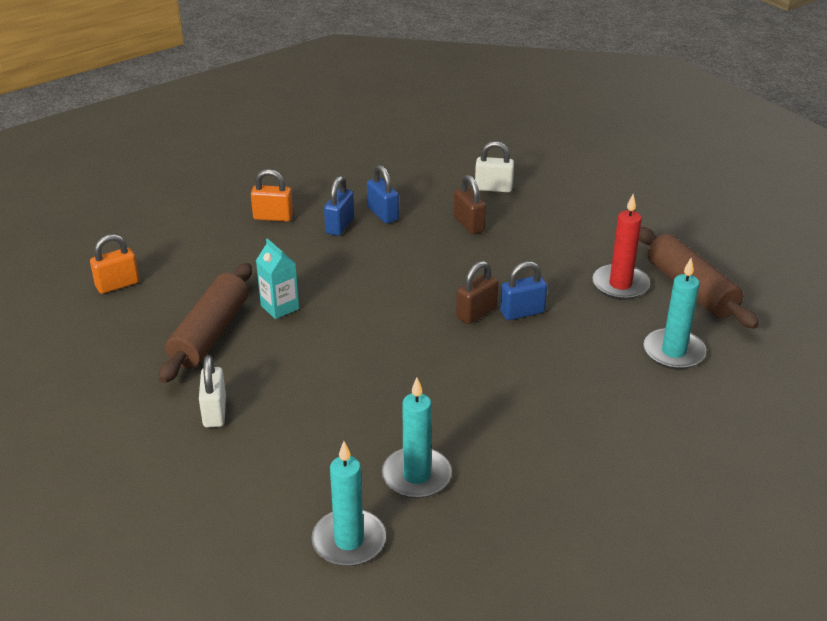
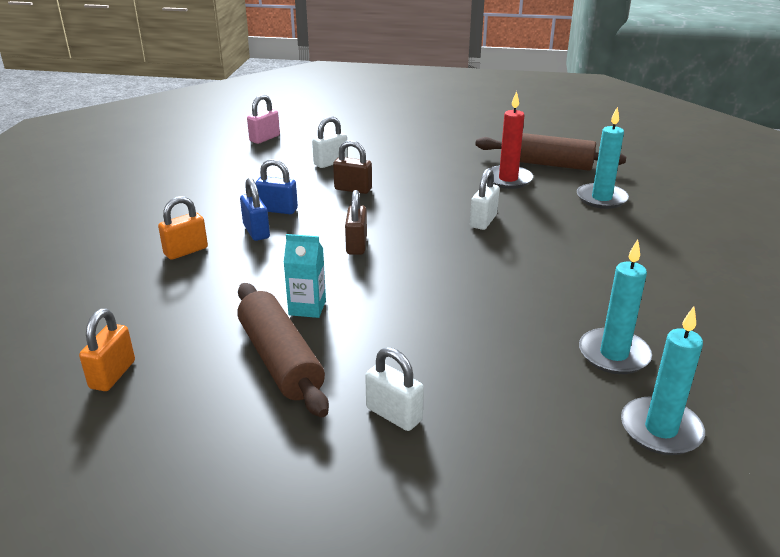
camera: 45 degrees left, 5 degrees down
brown padlock [456,261,498,324] -> brown padlock moved to [345,190,367,255]
blue padlock [500,261,547,320] -> white padlock [470,168,499,230]
none -> pink padlock [247,94,280,144]

